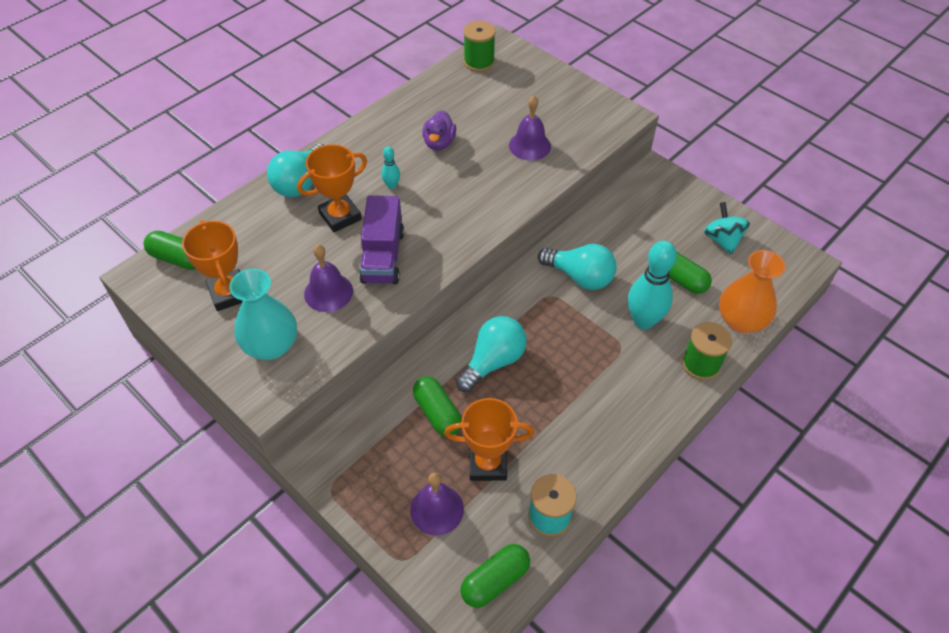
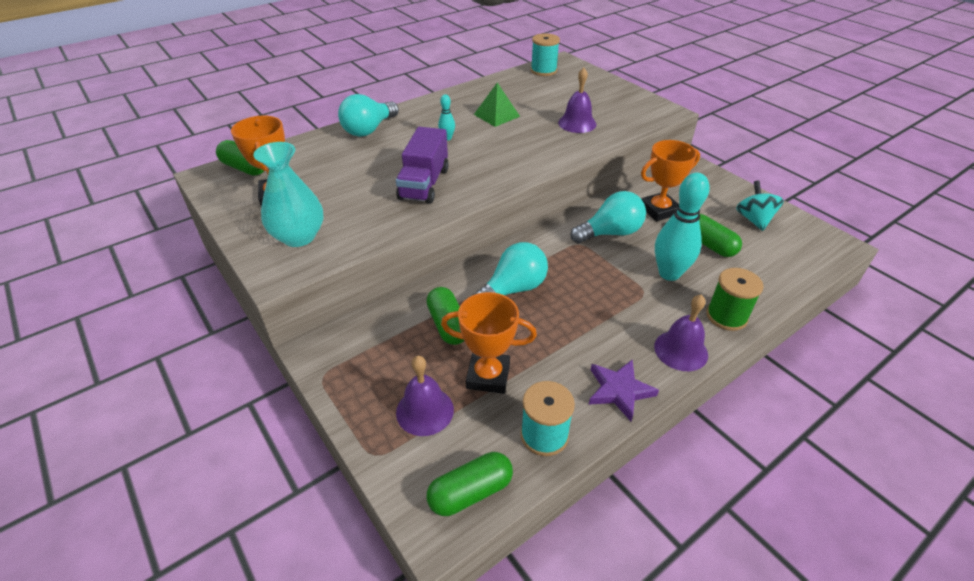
camera: 10 degrees right, 10 degrees down
orange trophy [297,144,367,232] -> orange trophy moved to [641,140,700,221]
purple bell [304,245,353,312] -> purple bell moved to [654,295,708,371]
purple duck [422,110,456,150] -> green pyramid [474,83,520,127]
green spool [463,21,496,72] -> turquoise spool [531,33,560,76]
turquoise light bulb [538,244,616,290] -> turquoise light bulb turned 60 degrees counterclockwise [570,191,646,244]
orange vase [719,250,785,333] -> none
none -> purple star [589,359,659,422]

